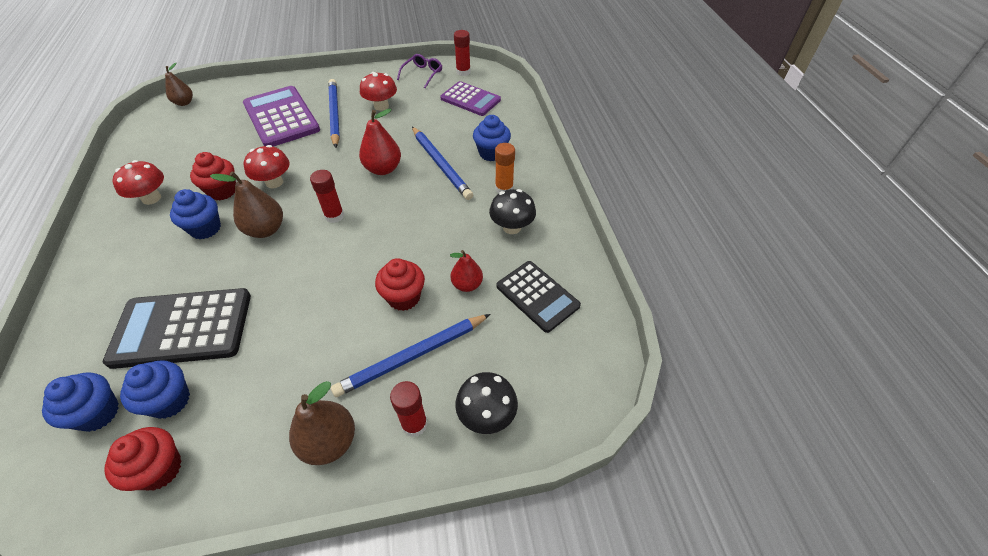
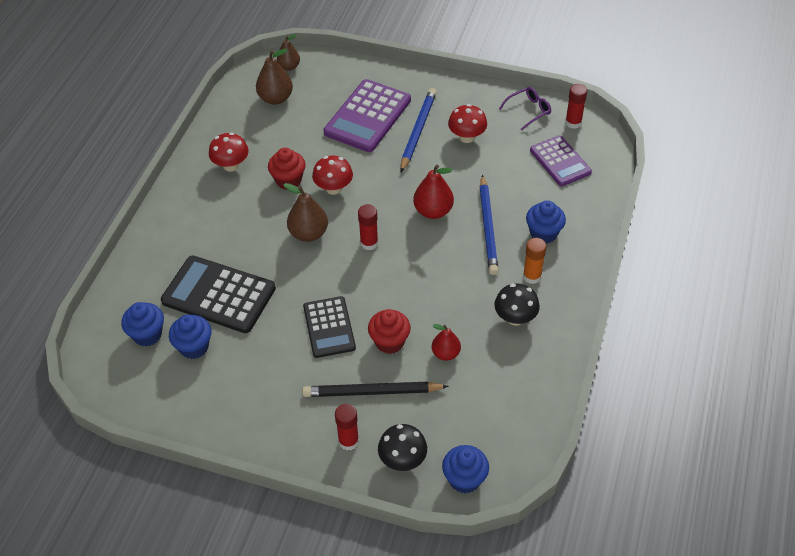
camera: 30 degrees right, 0 degrees up
red cupcake [104,427,182,491] -> none
blue cupcake [170,189,221,239] -> blue cupcake moved to [442,445,489,493]
purple calculator [243,86,320,147] -> purple calculator turned 150 degrees counterclockwise [323,79,411,152]
brown pear [289,381,355,465] -> brown pear moved to [256,49,293,105]
blue pencil [331,314,490,397] -> black pencil [302,382,449,397]
black calculator [497,261,581,333] -> black calculator moved to [303,296,356,358]

